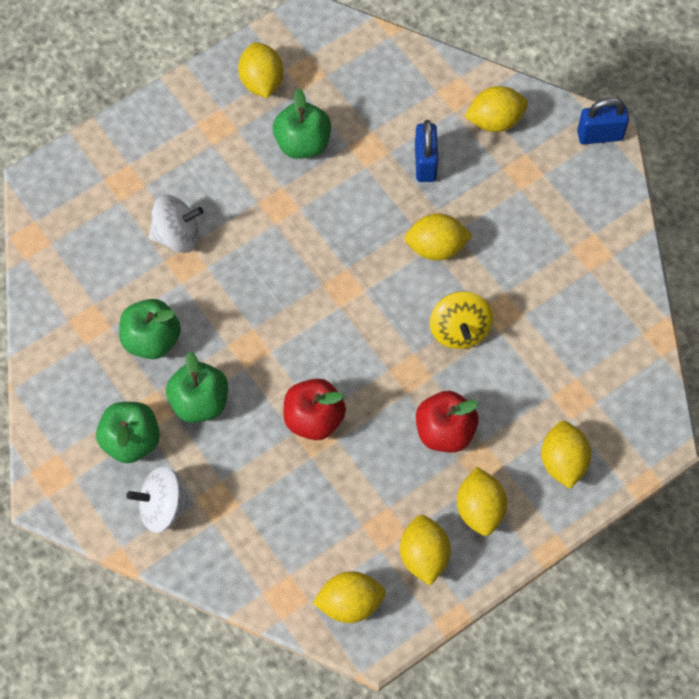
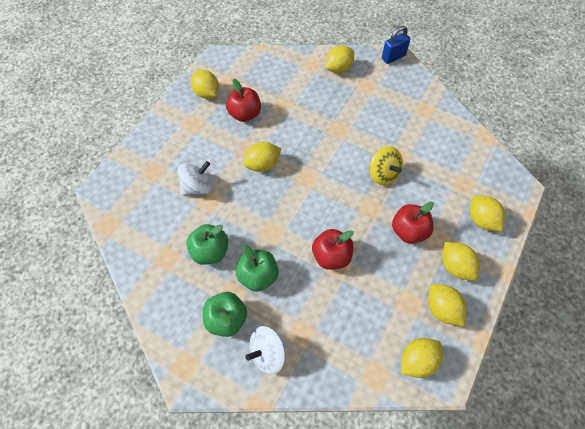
camera: 25 degrees left, 5 degrees down
green apple [273,88,331,159] -> red apple [226,79,261,122]
yellow lemon [405,213,473,261] -> yellow lemon moved to [243,142,282,172]
blue padlock [415,120,438,182] -> none

